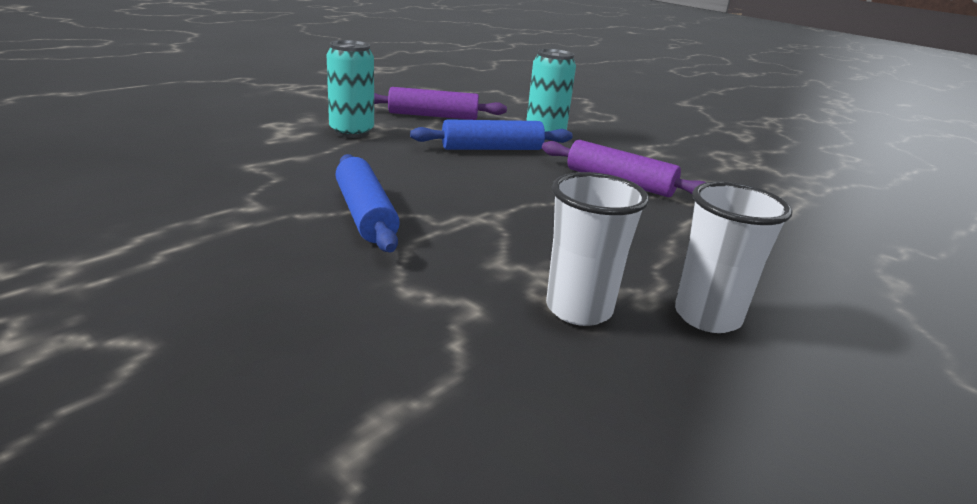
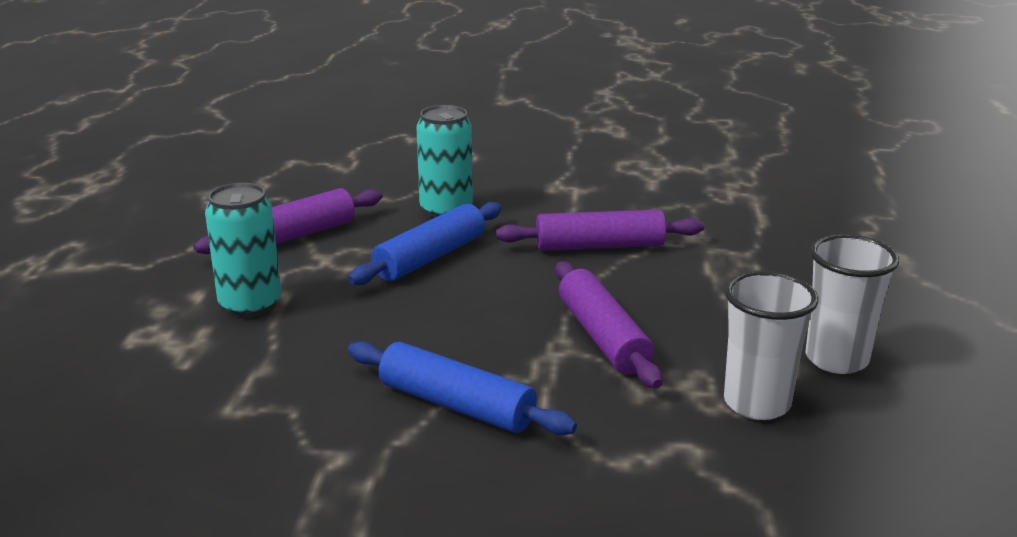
camera: 35 degrees left, 0 degrees up
none -> purple rolling pin [555,261,662,389]

